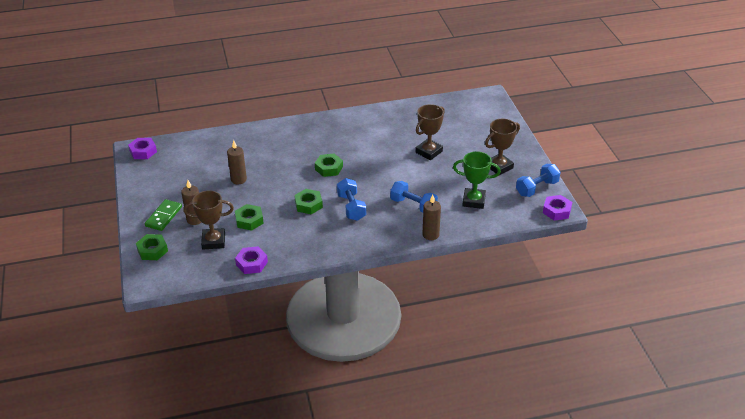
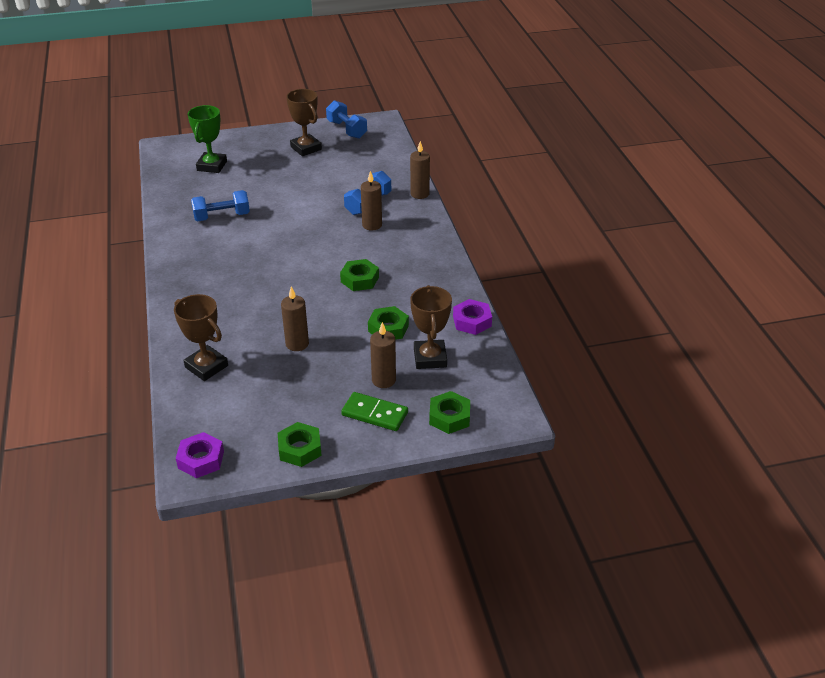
camera: 90 degrees left, 0 degrees up
green nut [315,153,343,177] -> green nut moved to [278,422,322,467]
blue dumbbell [337,178,366,221] -> blue dumbbell moved to [191,190,250,221]
brown trophy [415,104,445,160] -> brown trophy moved to [174,294,228,381]
green trophy [453,151,501,209] -> green trophy moved to [188,105,227,173]
purple nut [543,195,572,221] -> none
none -> brown candle [361,171,382,231]

